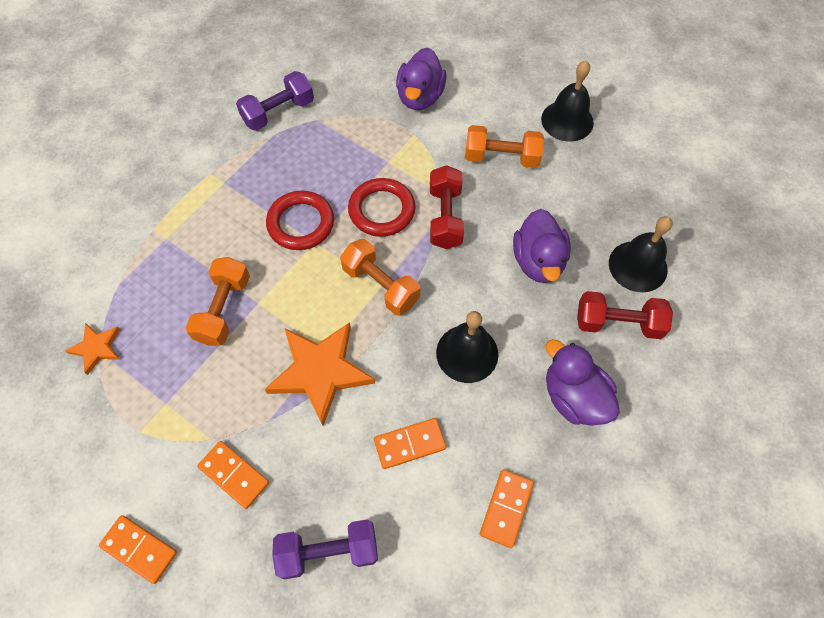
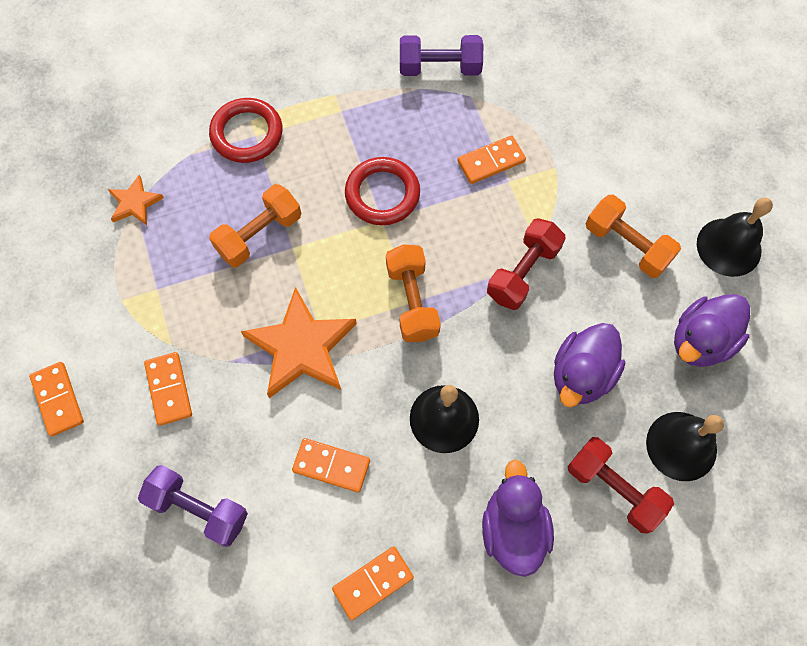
camera: 35 degrees right, 5 degrees up
red ring [348,178,415,237] -> red ring moved to [209,98,283,163]
purple duck [396,48,447,110] -> purple duck moved to [674,294,750,367]
none -> orange domino [457,135,526,184]

